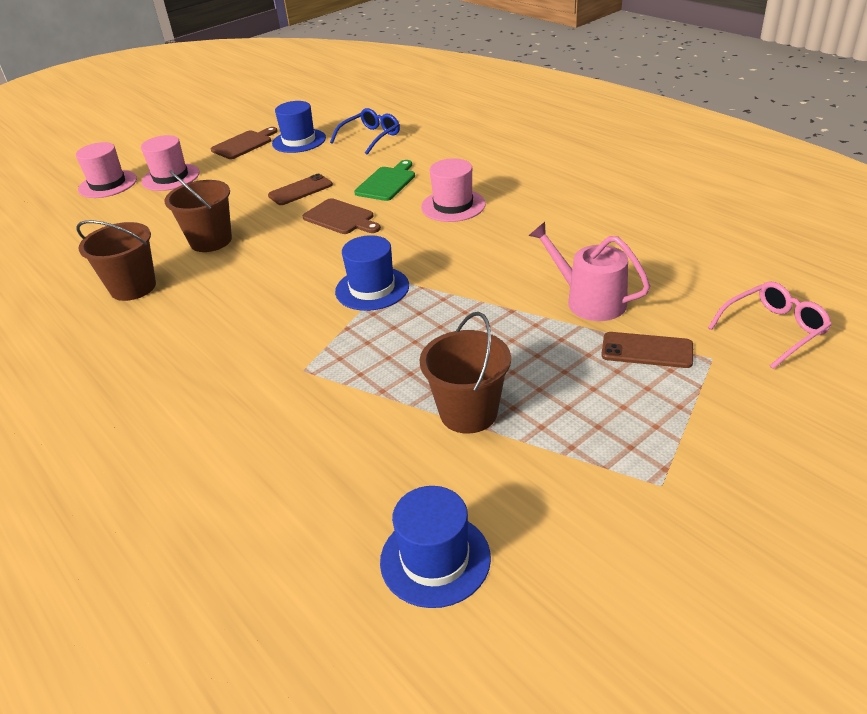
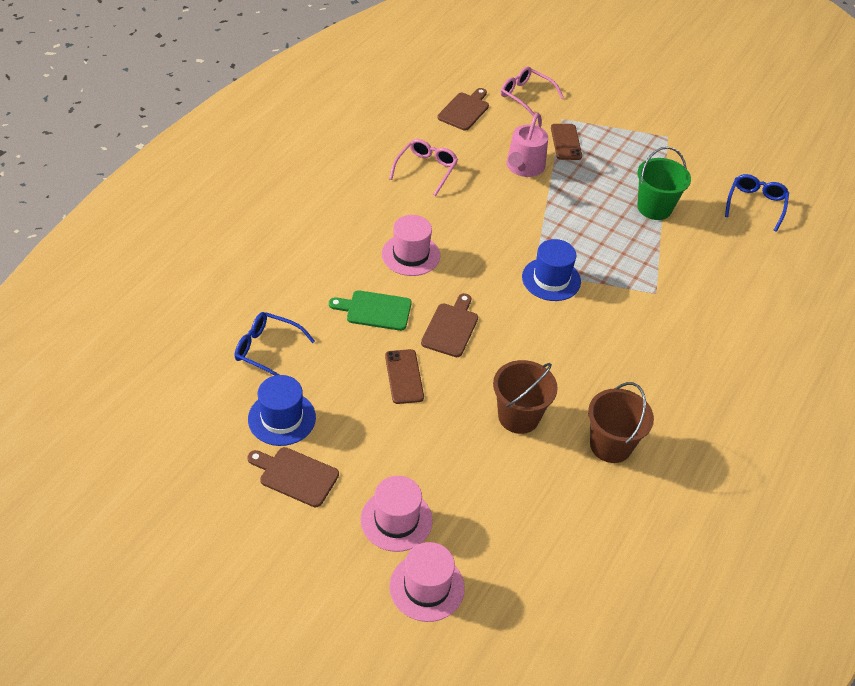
camera: 115 degrees left, 10 degrees up
brown phone [268,174,333,205] -> brown phone turned 45 degrees clockwise [385,349,424,404]
blue hat [380,486,491,608] -> blue glasses [725,174,789,232]
brown bucket [420,312,511,434] -> green bucket [637,147,691,220]
none -> pink glasses [389,139,458,196]
none -> brown cutting board [437,88,489,130]

